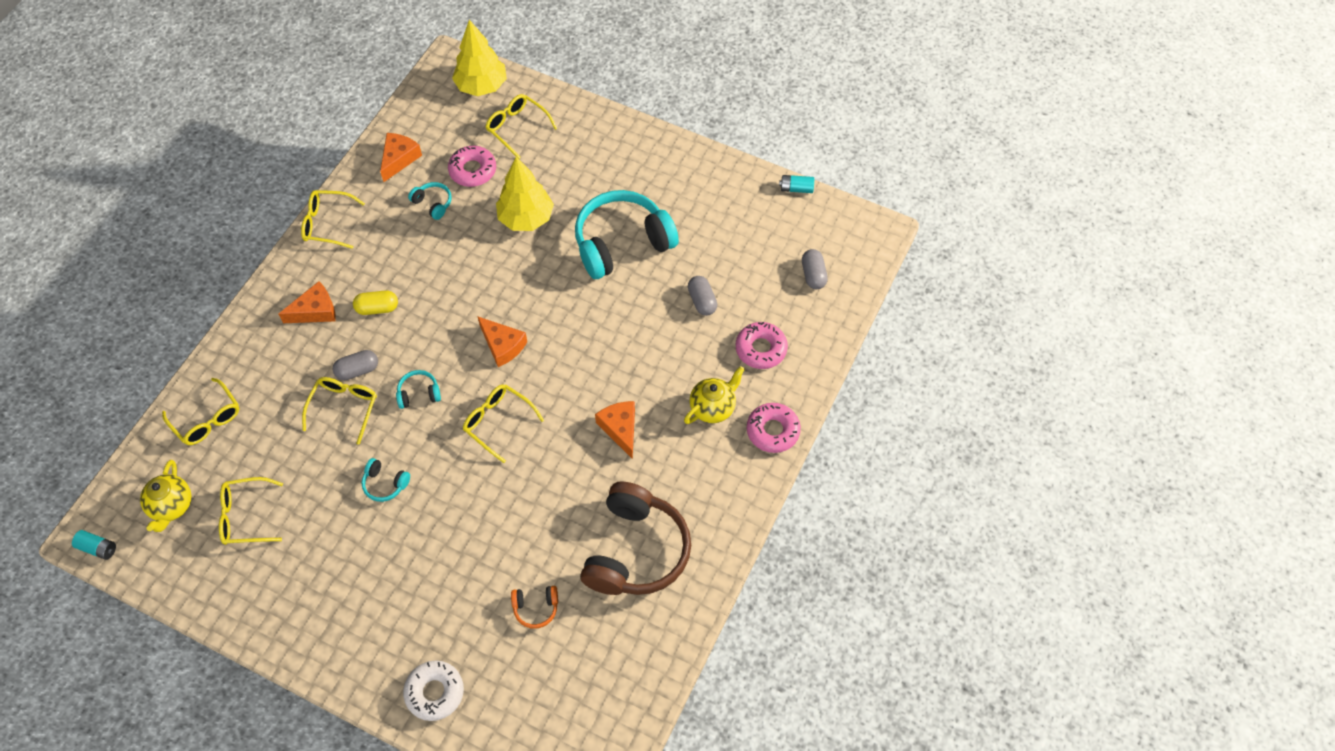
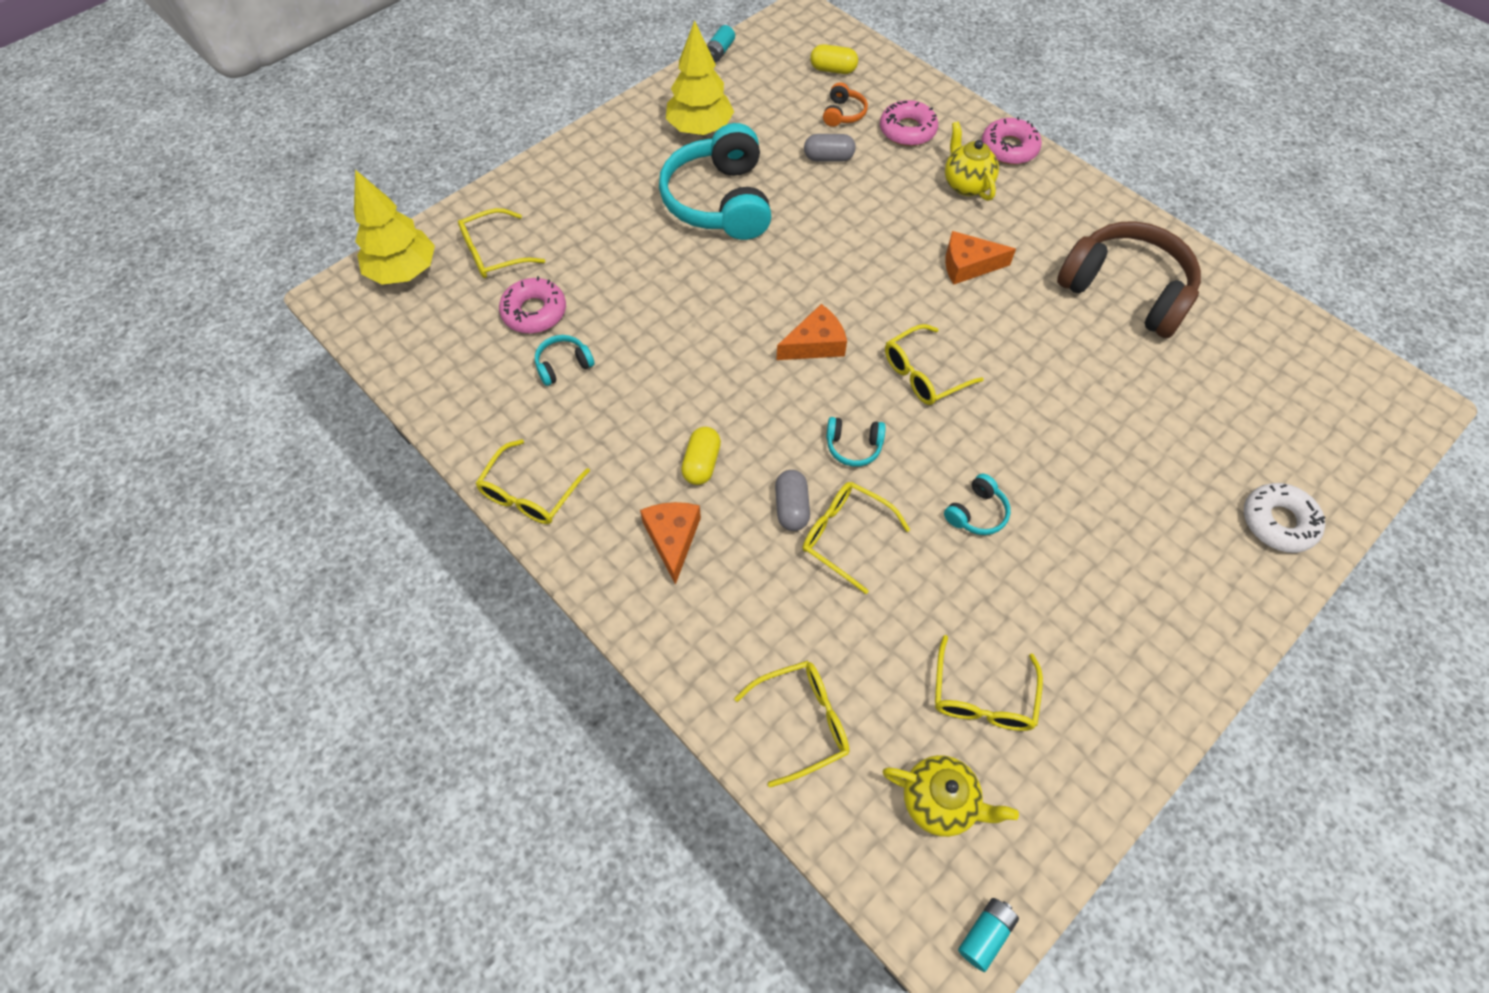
camera: 70 degrees left, 0 degrees up
orange cheese [380,133,422,182] -> none
turquoise headphones [396,370,441,409] -> turquoise headphones turned 90 degrees counterclockwise [826,417,886,467]
yellow tree [496,157,554,231] -> yellow tree moved to [666,20,734,135]
orange headphones [511,586,558,629] -> orange headphones moved to [823,82,868,127]
grey capsule [802,249,828,289] -> yellow capsule [810,44,858,74]

